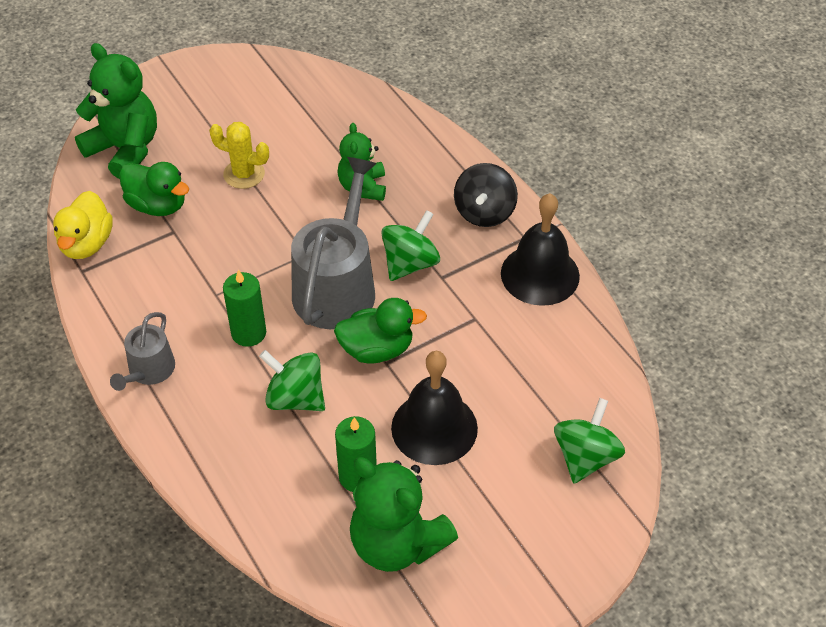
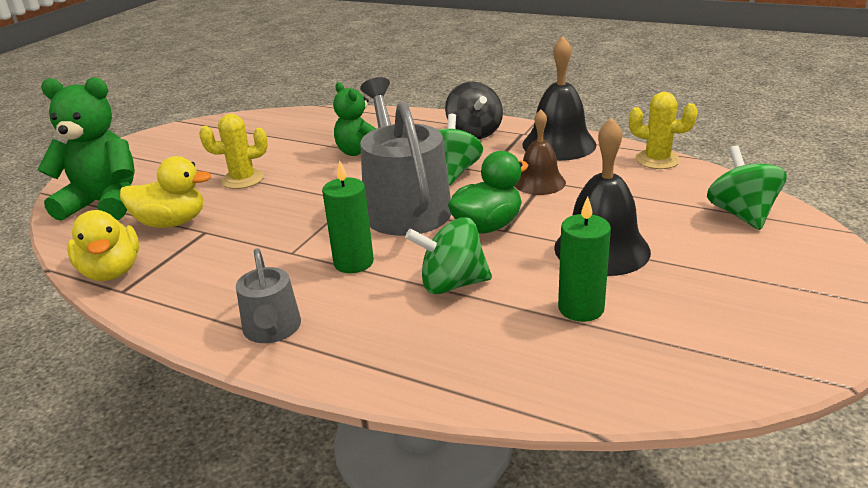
camera: 30 degrees left, 20 degrees down
green duck [119,162,189,216] -> yellow duck [120,156,211,228]
green teddy bear [350,457,458,572] -> none
none -> brown bell [515,109,566,195]
none -> yellow cactus [629,92,698,169]

